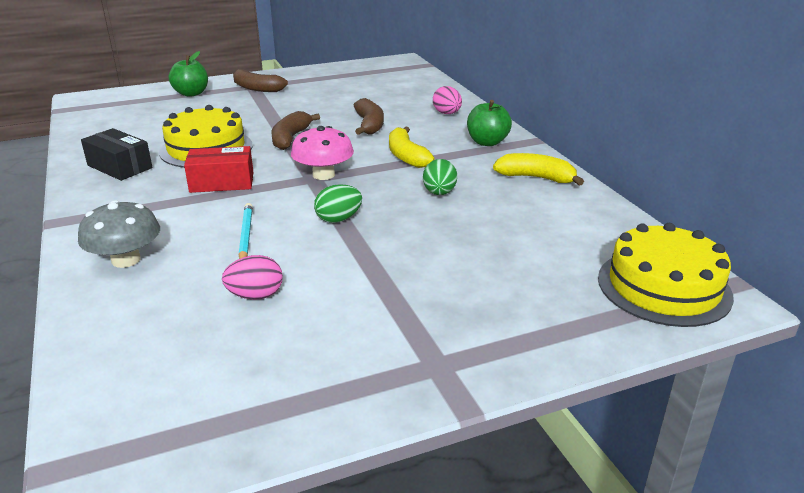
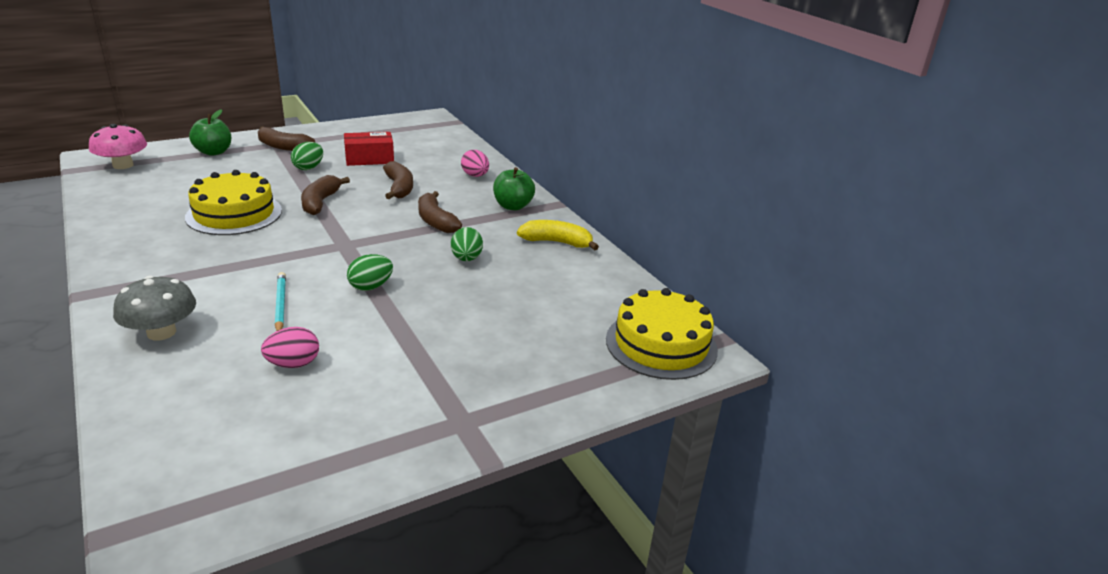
camera: 10 degrees left, 0 degrees up
black box [81,128,152,181] -> none
red box [184,146,254,193] -> red box moved to [344,132,394,166]
pink mushroom [291,126,354,180] -> pink mushroom moved to [89,124,147,169]
yellow banana [389,127,435,168] -> brown banana [418,191,462,233]
none -> green egg [291,142,323,170]

